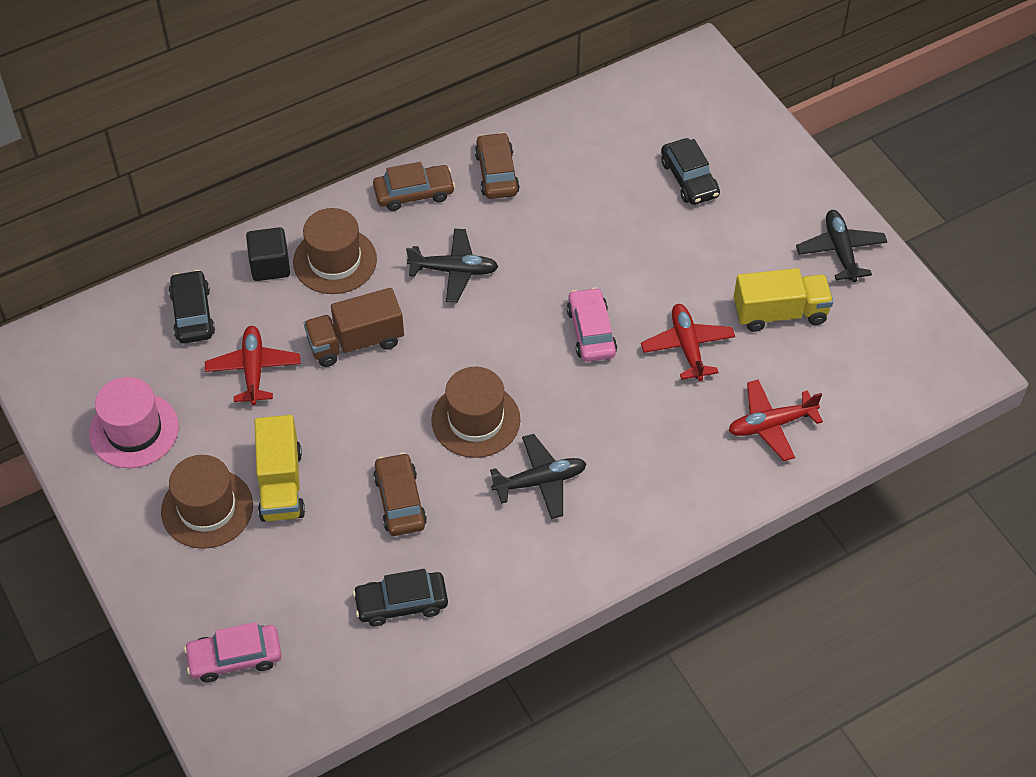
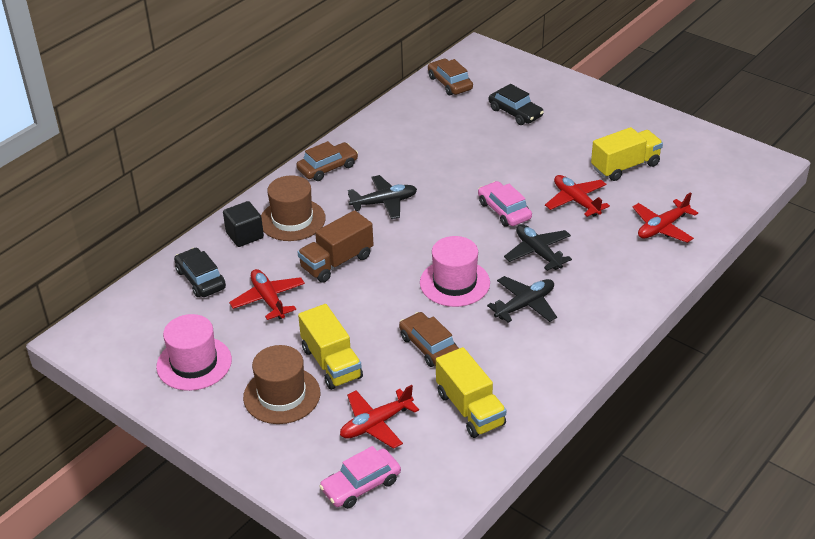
camera: 20 degrees left, 15 degrees down
black car [353,569,448,626] -> yellow truck [436,347,506,438]
brown hat [431,367,520,458] -> pink hat [420,236,490,307]
brown car [475,132,520,199] -> brown car moved to [428,59,473,95]
black plane [796,210,887,282] -> black plane moved to [504,224,572,271]
none -> red plane [340,385,419,449]

